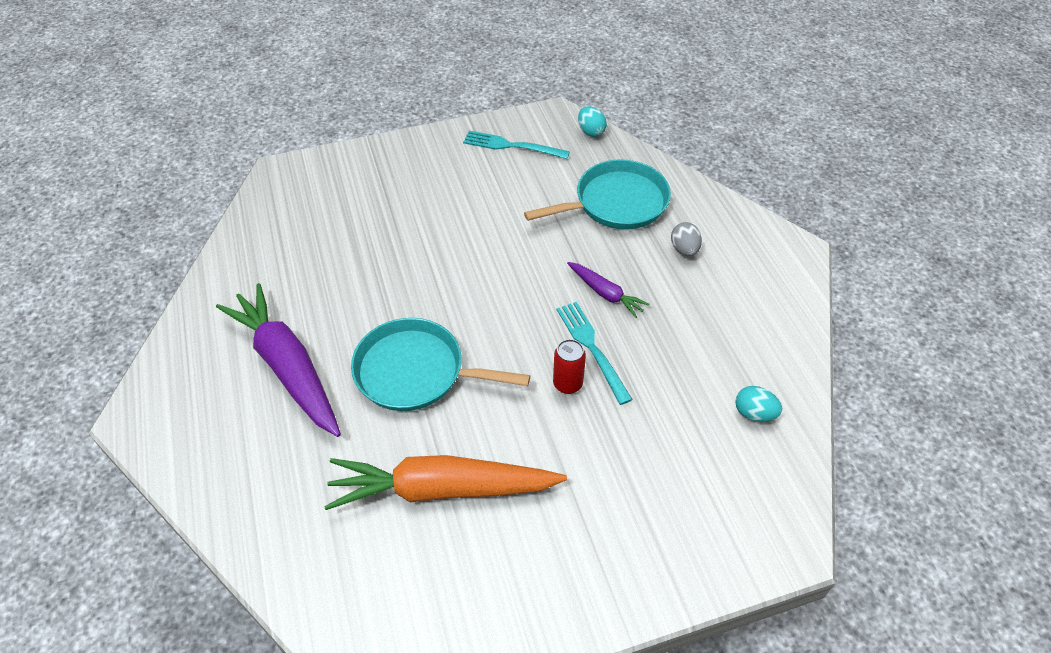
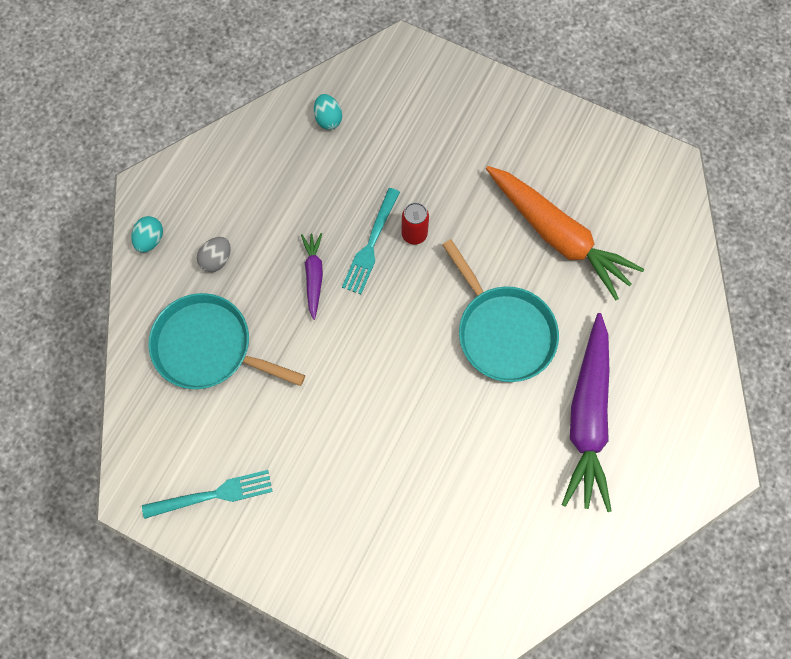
camera: 135 degrees left, 20 degrees up
turquoise fork [463,131,570,159] -> turquoise fork turned 75 degrees counterclockwise [142,470,273,519]
turquoise egg [578,106,607,137] -> turquoise egg moved to [131,216,163,252]

